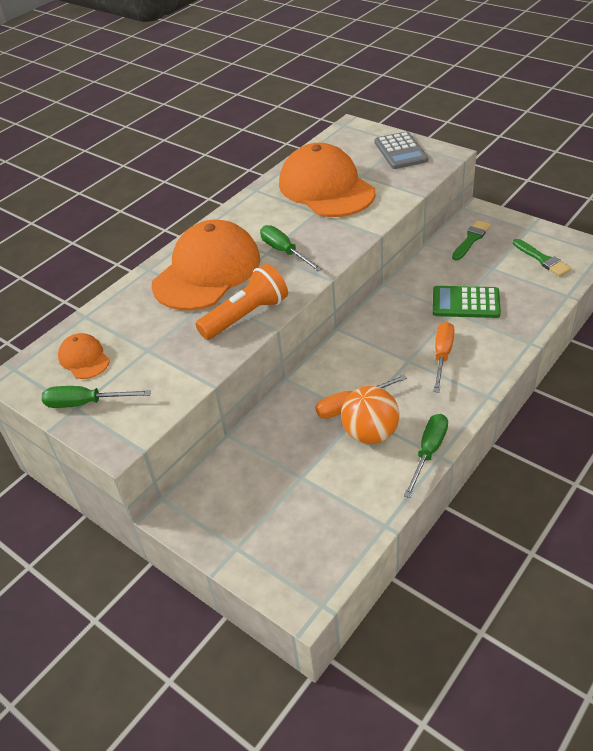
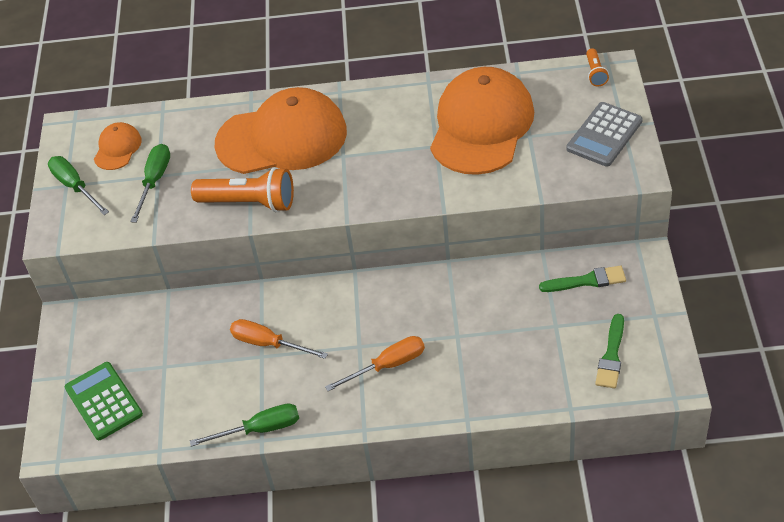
camera: 50 degrees right, 5 degrees up
green screwdriver [260,225,322,271] -> green screwdriver moved to [130,144,170,223]
orange ball [341,386,400,444] -> none
green calculator [433,286,501,318] -> green calculator moved to [65,362,143,440]
none -> orange flashlight [586,48,609,86]

